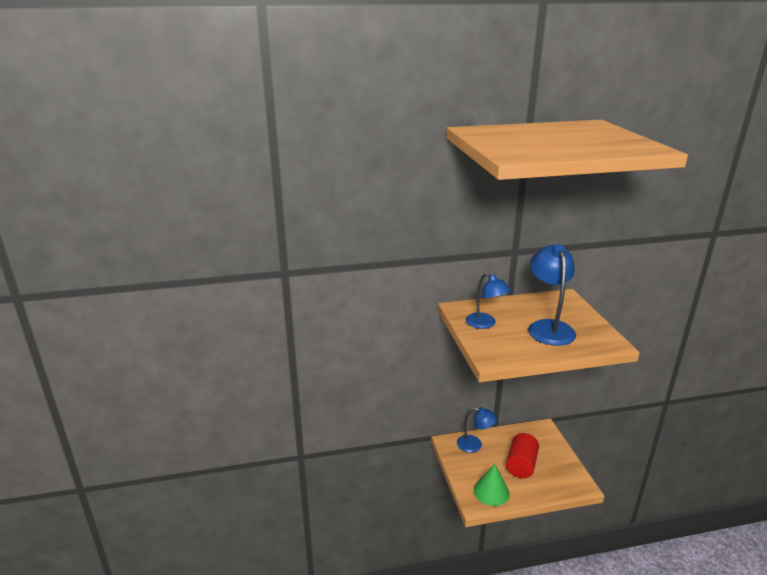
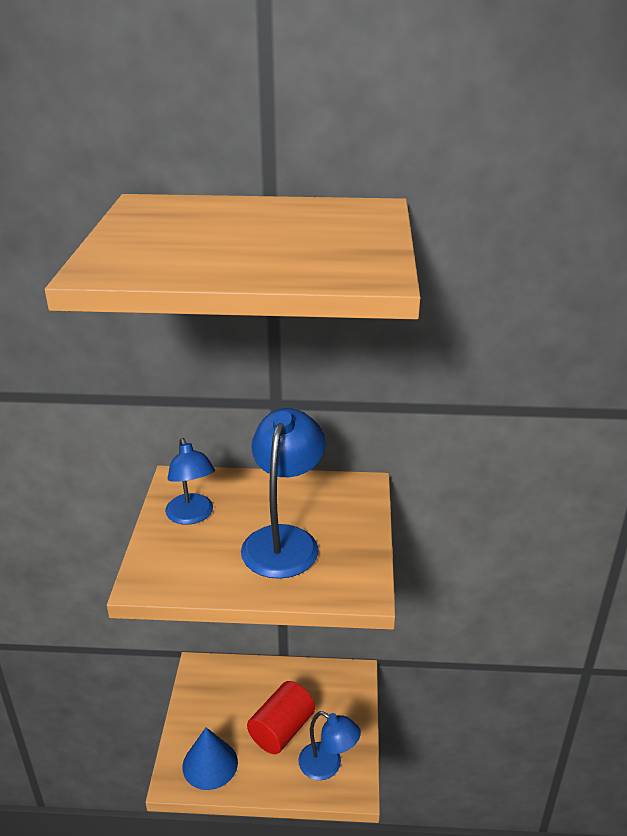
camera: 15 degrees right, 5 degrees up
blue lamp [457,407,497,453] -> blue lamp moved to [298,711,361,780]
green cone [474,464,510,506] -> blue cone [182,727,238,790]

